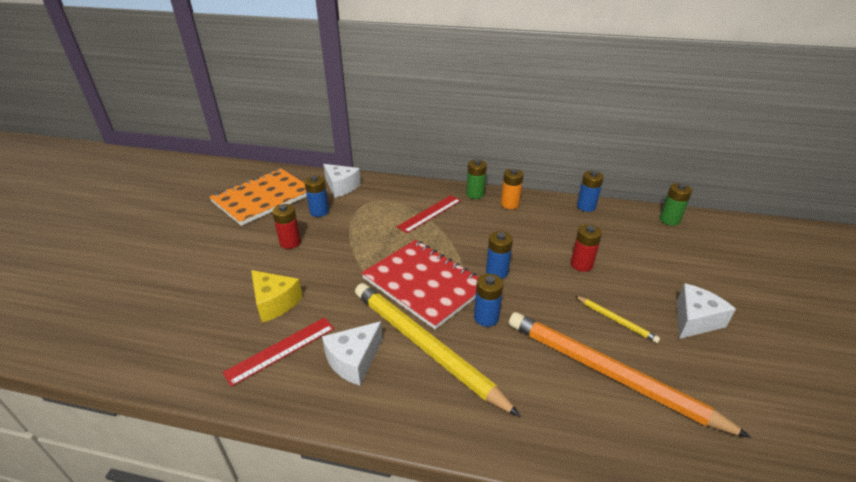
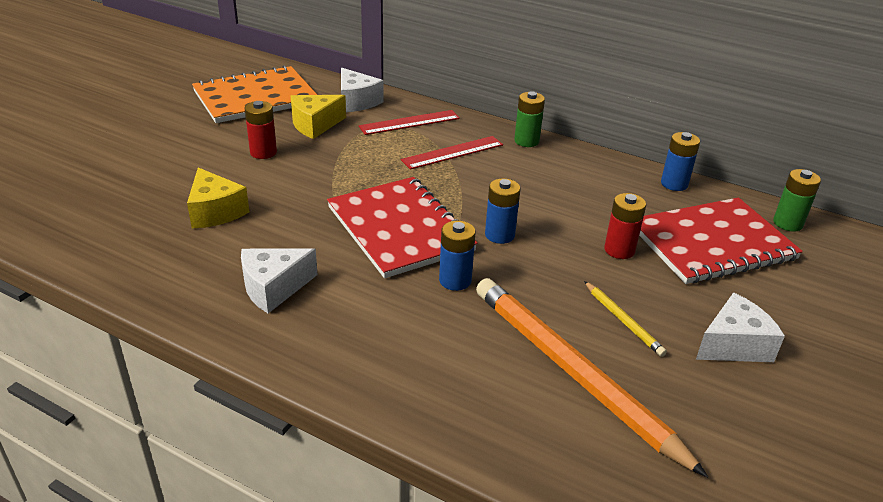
camera: 15 degrees right, 0 degrees up
red ruler [223,318,335,387] -> red ruler moved to [359,110,460,135]
blue battery [304,175,329,217] -> yellow cheese [291,95,346,139]
yellow pencil [355,283,521,417] -> none
orange battery [501,169,524,209] -> none
none -> red notebook [639,197,803,284]

